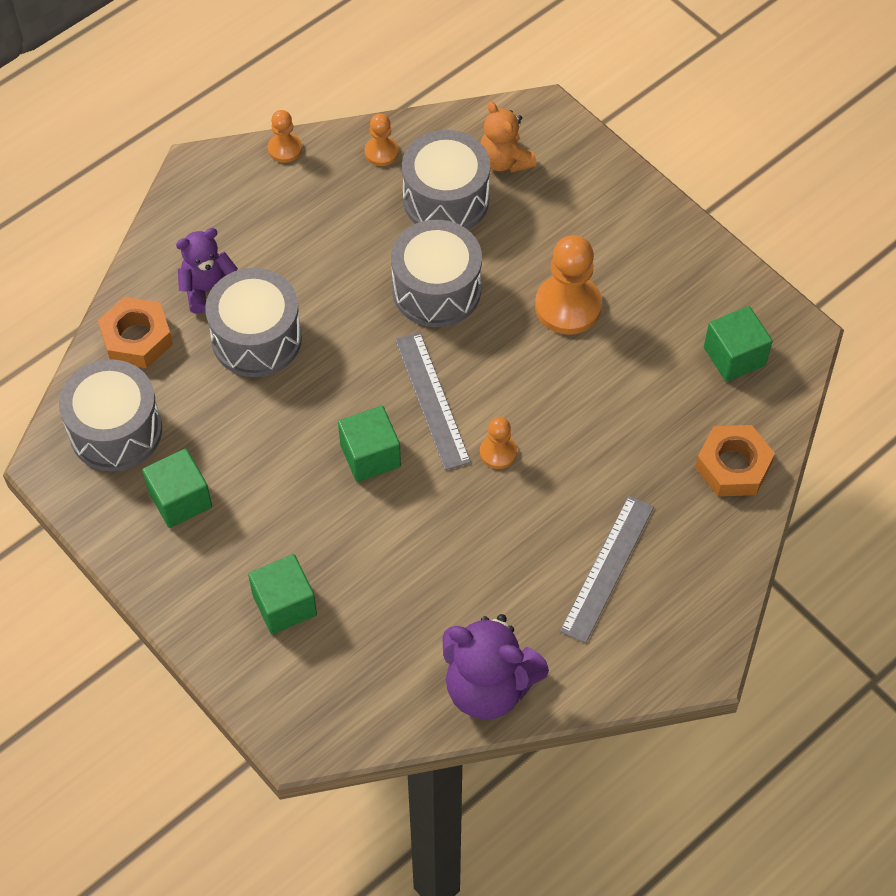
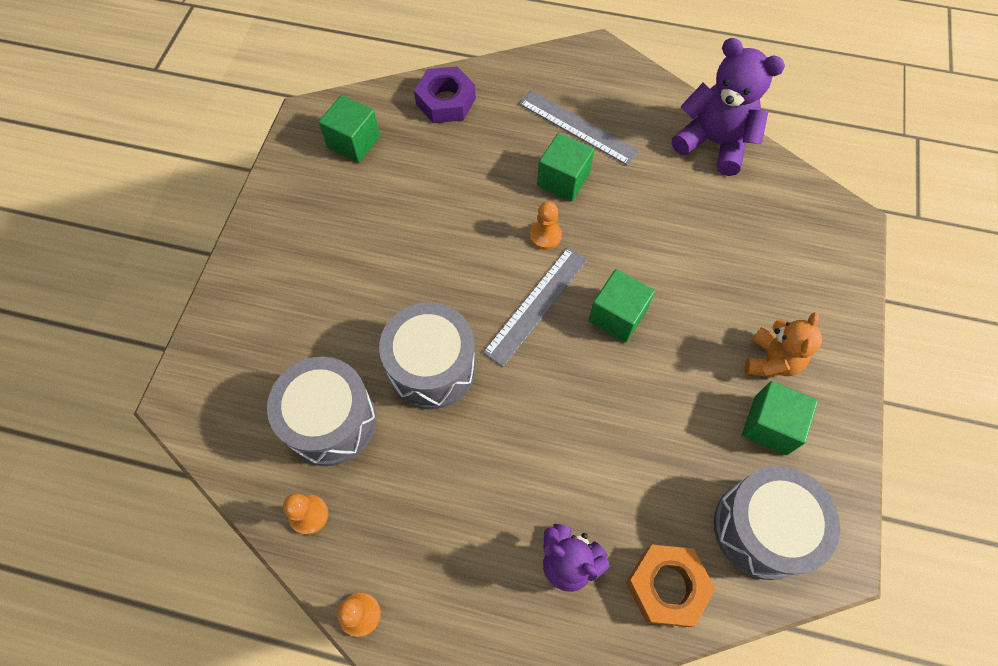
camera: 125 degrees left, 5 degrees up
grey drum [205,268,302,377] -> none
green cube [248,554,317,634] -> green cube moved to [537,133,594,202]
purple teddy bear [443,614,549,719] -> purple teddy bear turned 45 degrees counterclockwise [672,38,785,176]
orange teddy bear [481,101,536,173] -> orange teddy bear moved to [745,312,822,377]
orange pawn [535,235,602,335] -> none
grey ruler [560,496,654,643] -> grey ruler turned 45 degrees clockwise [519,90,639,166]
orange nut [695,425,775,496] -> purple nut [414,66,476,123]

